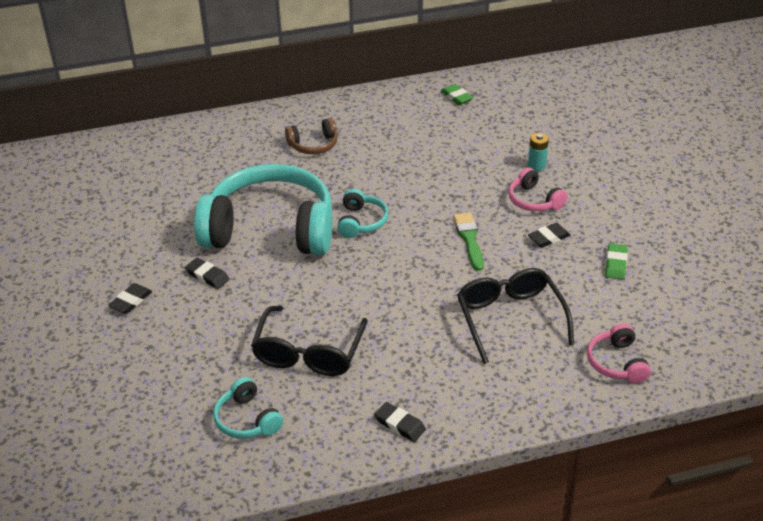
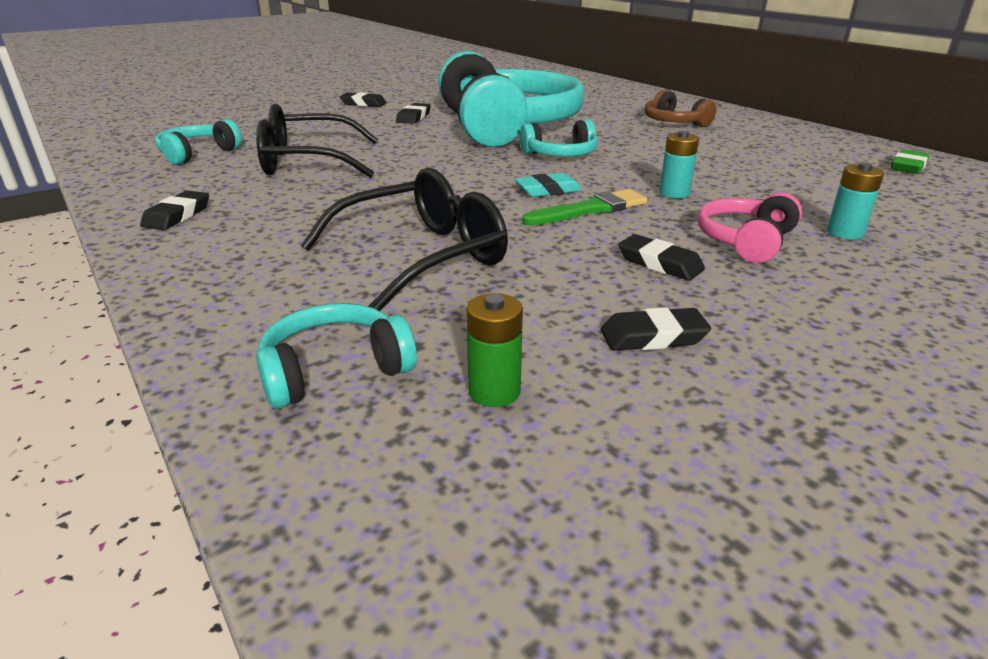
camera: 70 degrees right, 10 degrees down
pink headphones [587,323,651,384] -> turquoise headphones [256,303,417,409]
green eraser [605,243,627,279] -> black eraser [601,307,711,351]
none -> green battery [466,293,523,407]
none -> turquoise eraser [514,173,582,197]
none -> turquoise battery [659,131,699,199]

